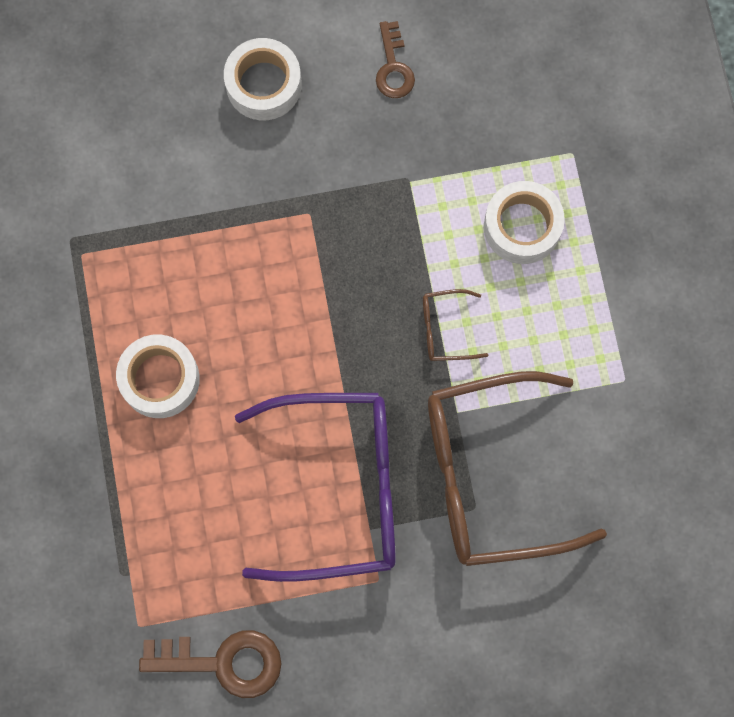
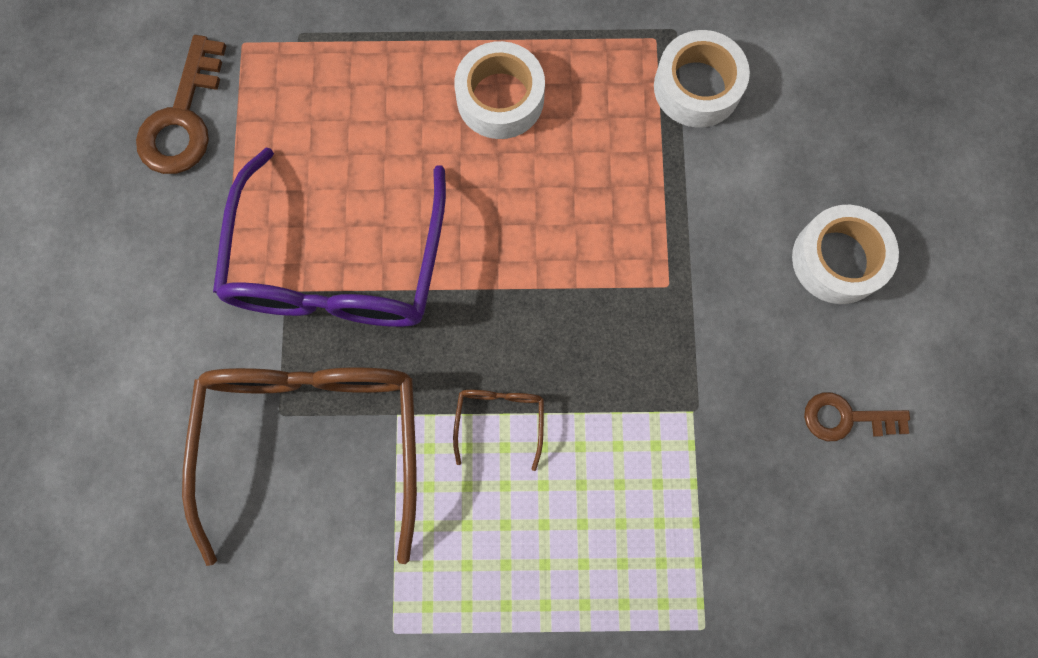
camera: 100 degrees right, 0 degrees up
white tape [484,181,565,264] -> white tape moved to [654,30,750,128]

